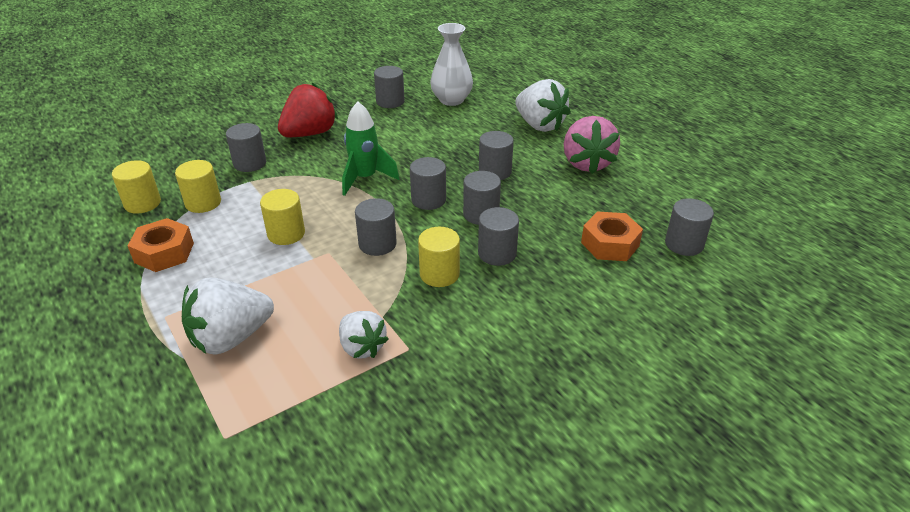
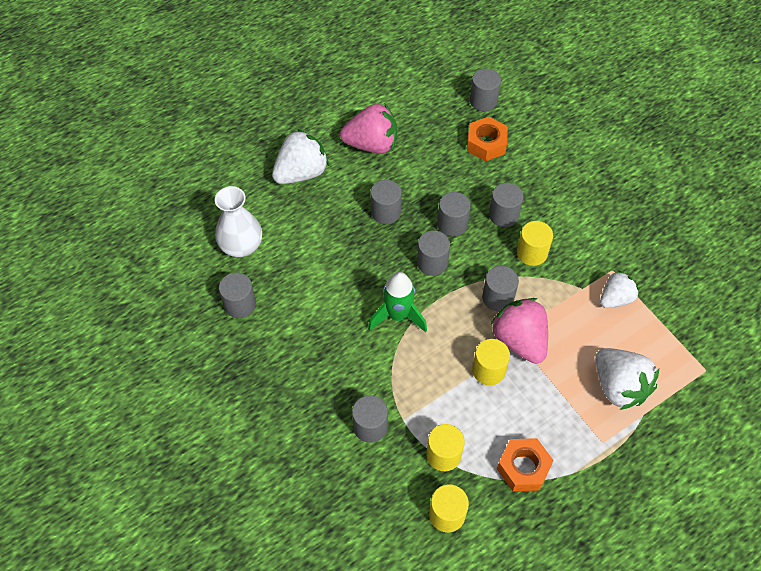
camera: 90 degrees left, 20 degrees up
red strawberry [278,83,338,137] -> none
none -> pink strawberry [490,298,548,364]

